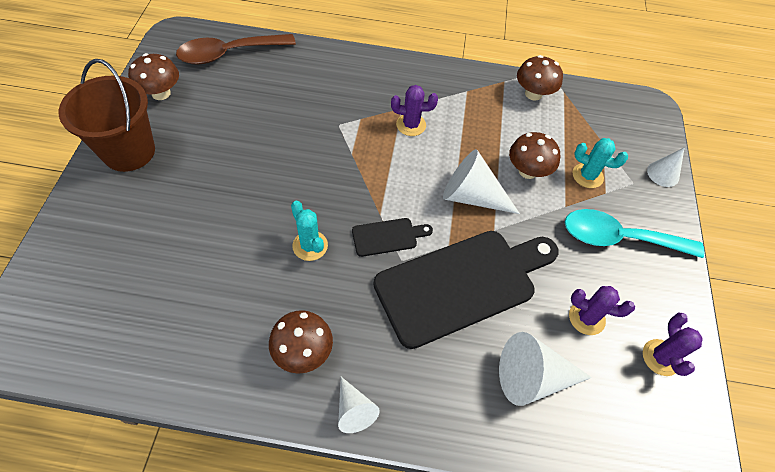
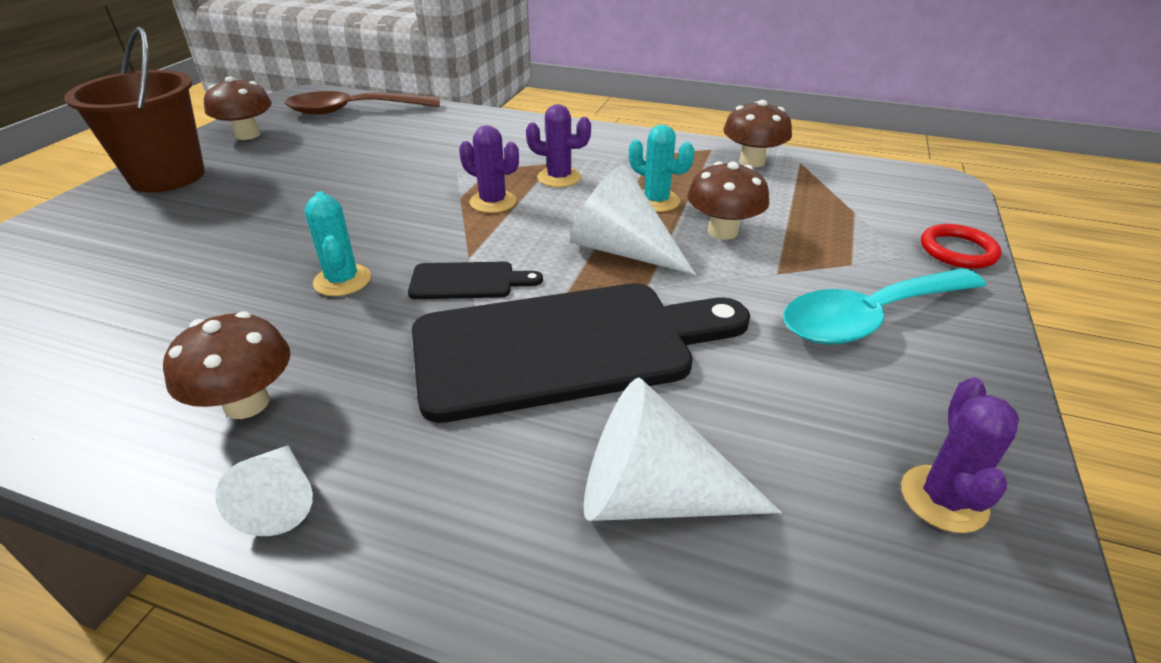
camera: 15 degrees right, 20 degrees down
turquoise spoon [565,209,704,258] -> turquoise spoon turned 45 degrees counterclockwise [783,268,987,345]
purple cactus [569,286,635,335] -> purple cactus moved to [459,125,519,213]
turquoise cactus [572,138,628,188] -> turquoise cactus moved to [629,124,695,212]
white cone [647,148,684,187] -> red ring [921,224,1002,269]

